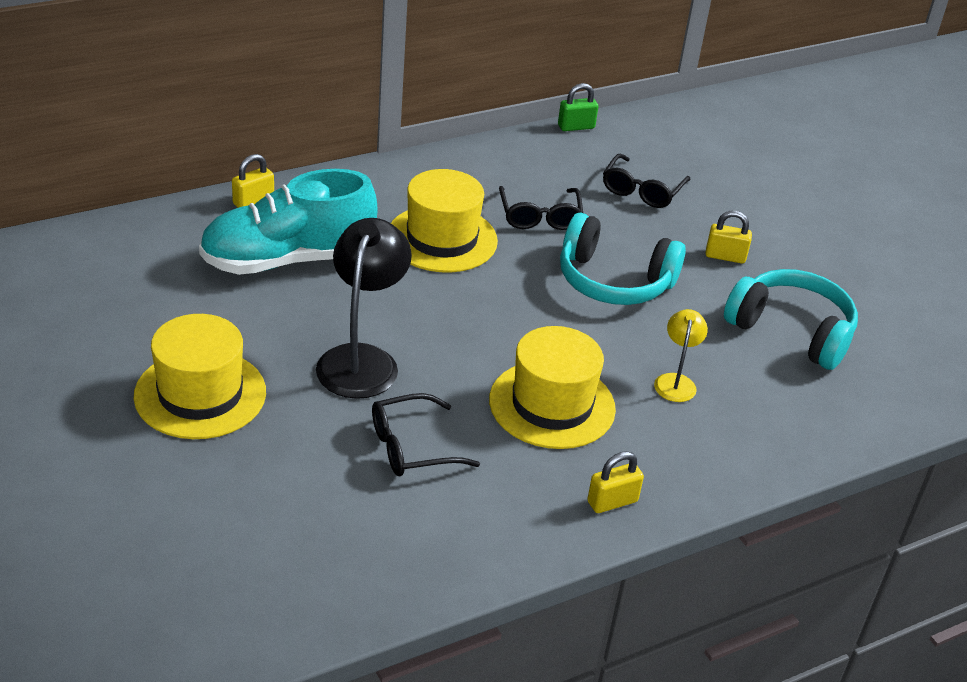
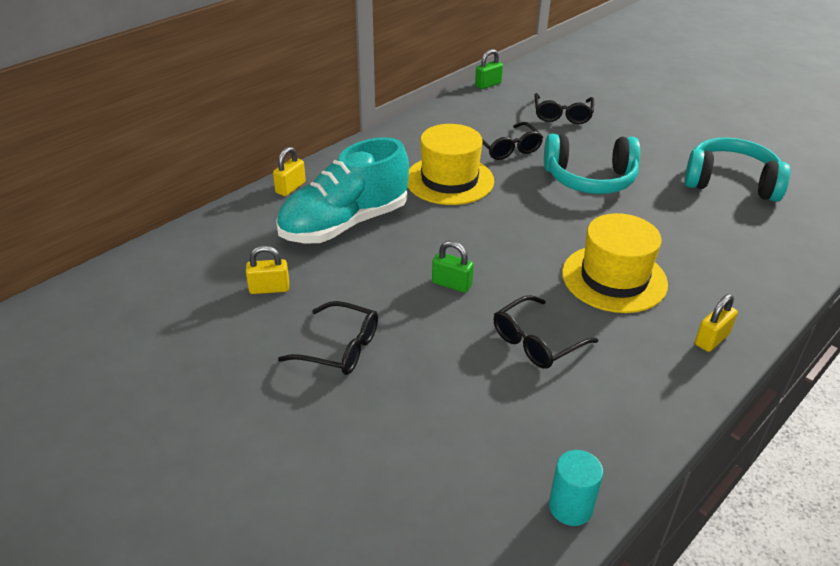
camera: 15 degrees left, 0 degrees up
yellow hat [134,314,266,439] -> black glasses [278,301,378,375]
black lamp [316,218,412,399] -> green padlock [432,241,474,293]
yellow lamp [654,309,708,402] -> none
yellow padlock [705,211,752,264] -> yellow padlock moved to [246,245,289,294]
none -> turquoise cylinder [549,450,603,526]

